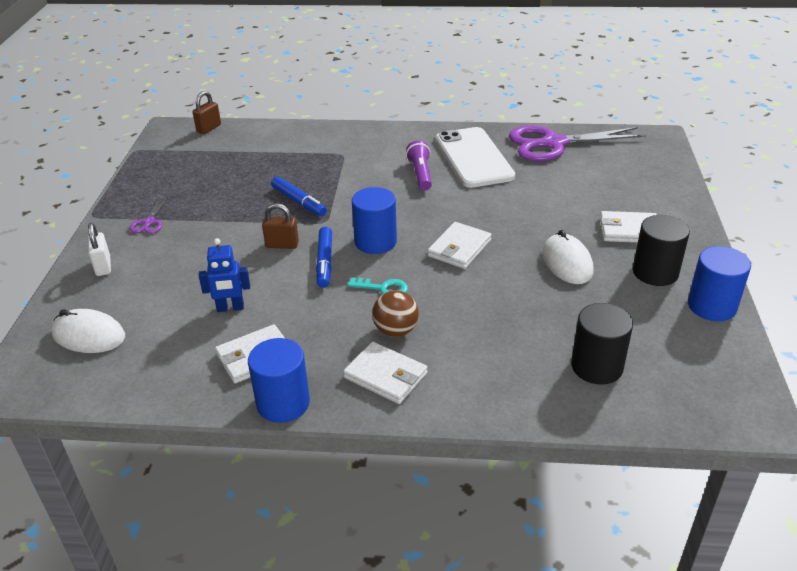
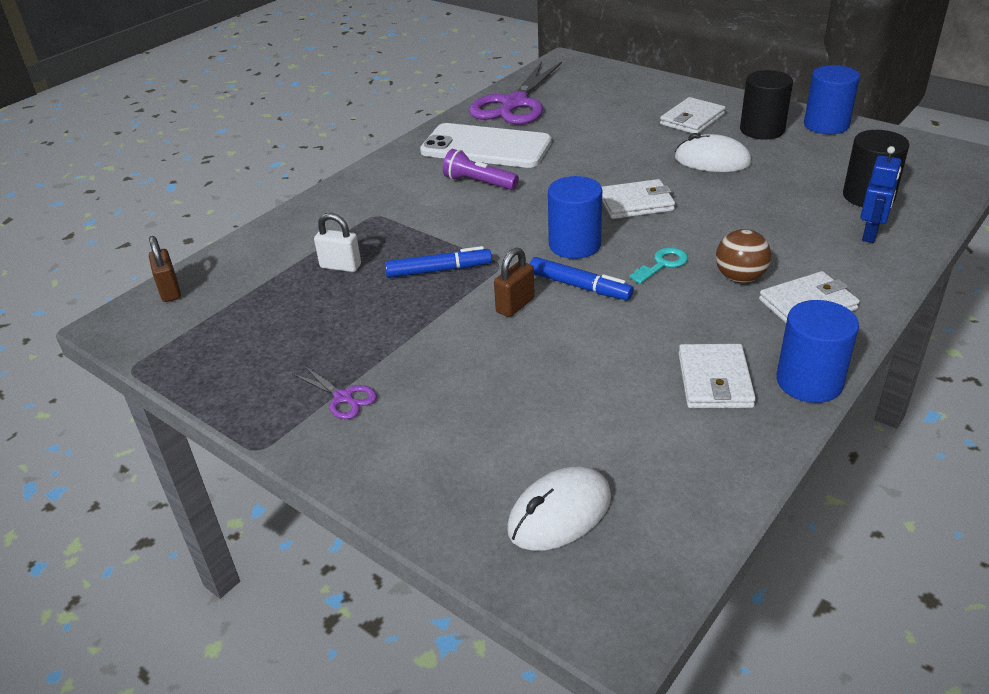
camera: 55 degrees left, 0 degrees up
white padlock [88,223,111,276] -> white padlock moved to [314,213,361,272]
blue robot [199,238,250,312] -> blue robot moved to [860,146,901,243]
white wallet [428,222,492,269] -> white wallet turned 75 degrees counterclockwise [602,179,675,219]

